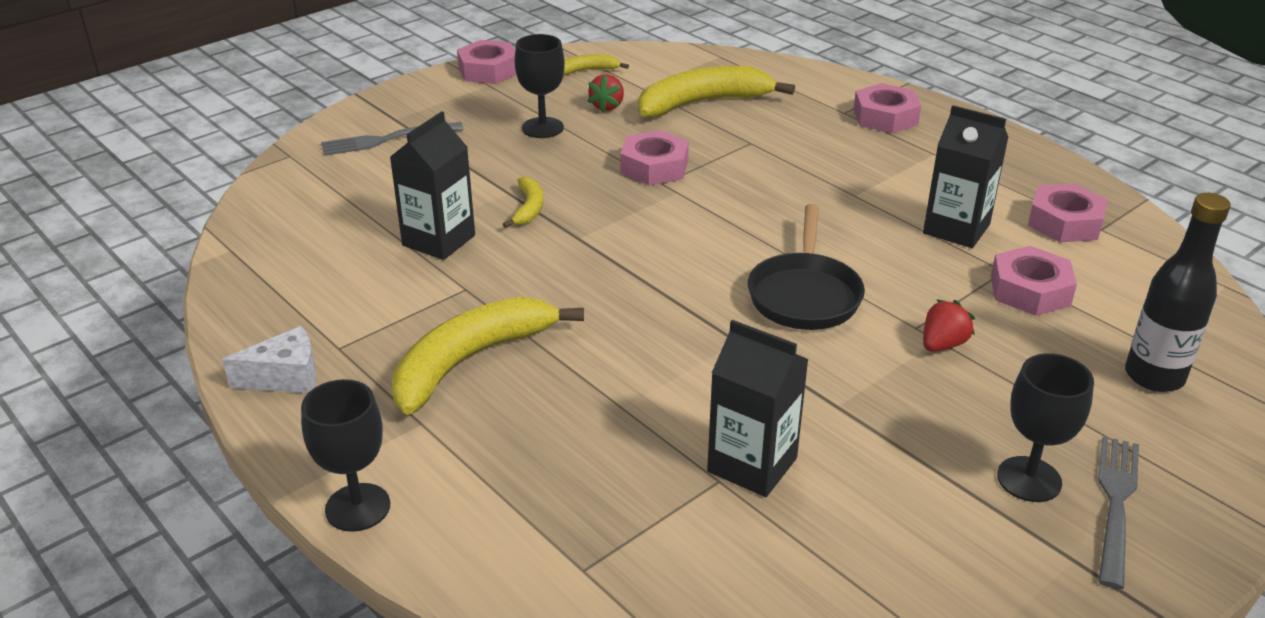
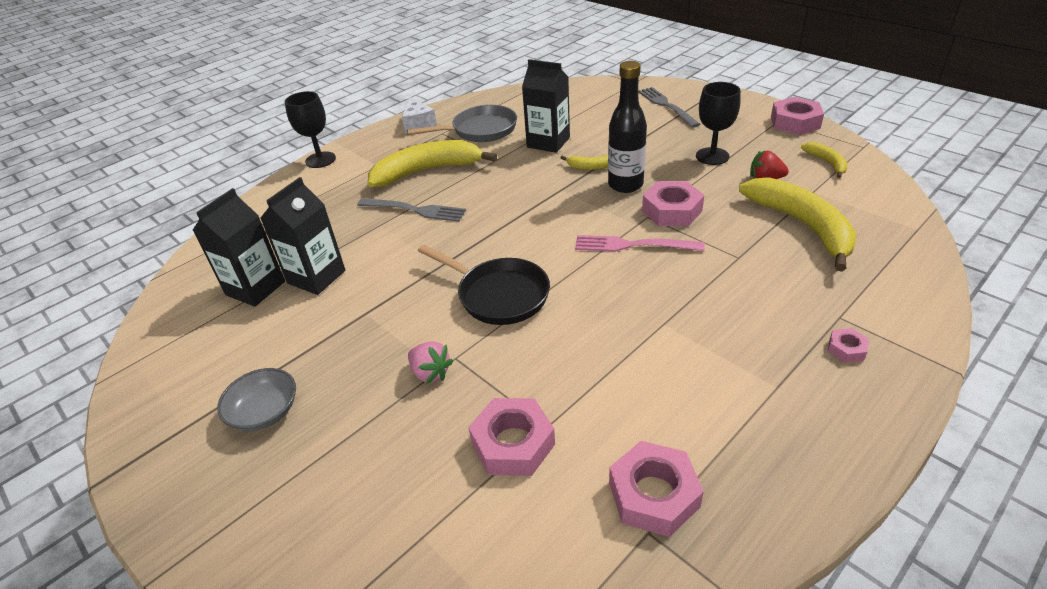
camera: 90 degrees right, 5 degrees up
yellow banana [392,297,584,415] -> yellow banana turned 60 degrees counterclockwise [368,140,497,187]
black pan [748,204,865,330] -> black pan turned 150 degrees counterclockwise [418,245,550,325]
pink nut [853,83,921,134] -> pink nut [828,328,869,363], size x0.50
black carton [923,105,1009,248] -> black carton moved to [193,188,285,307]
red strawberry [923,299,975,352] -> pink strawberry [408,341,453,384]
black goblet [997,353,1094,502] -> grey bowl [217,368,296,431]
grey fork [1098,436,1139,589] -> grey fork moved to [357,199,466,222]
black bottle [1125,193,1231,392] -> black bottle moved to [608,61,647,193]
none -> grey pan [407,105,517,142]
none -> pink fork [575,235,705,252]

